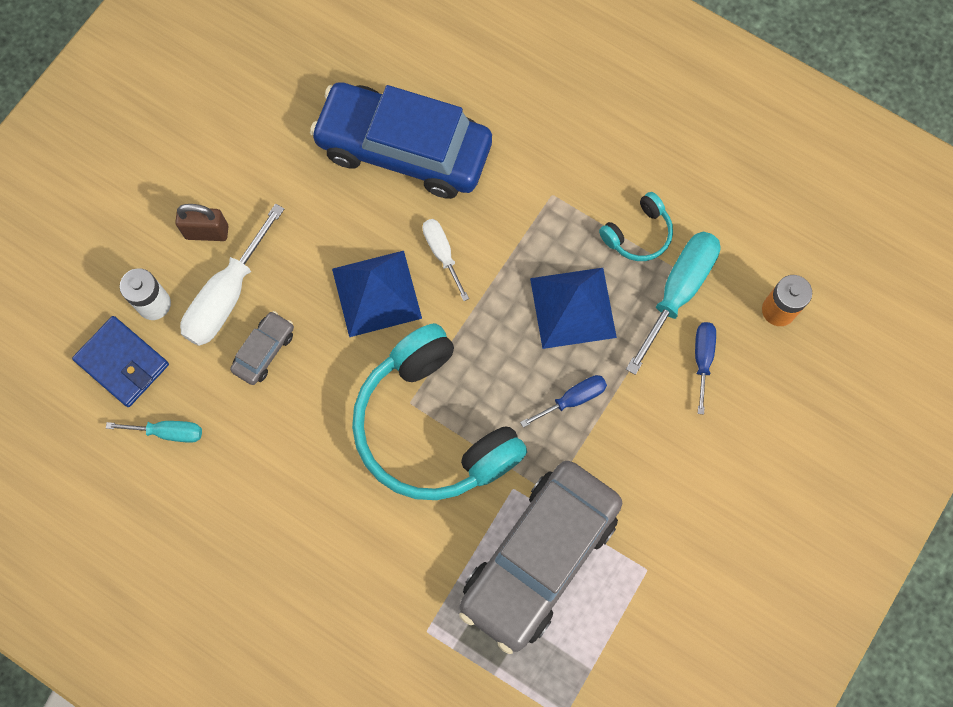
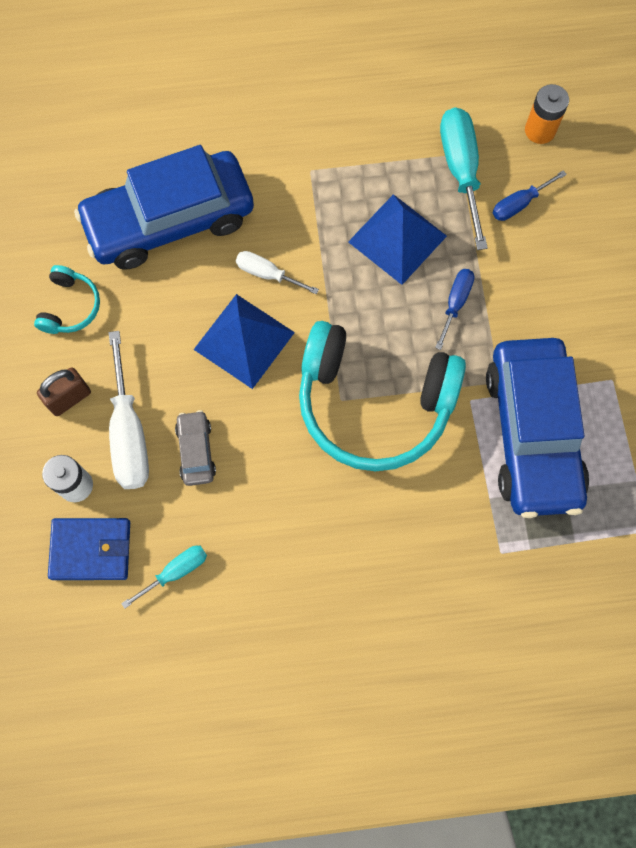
camera: 40 degrees left, 0 degrees up
grey car [459,461,622,654] -> blue car [486,338,590,518]
turquoise headphones [599,192,673,261] -> turquoise headphones moved to [34,265,100,334]
blue screwdriver [695,322,716,415] -> blue screwdriver turned 90 degrees counterclockwise [493,170,567,221]

